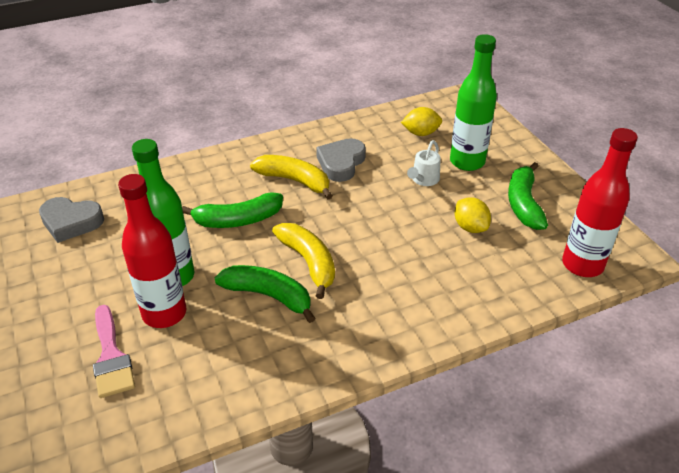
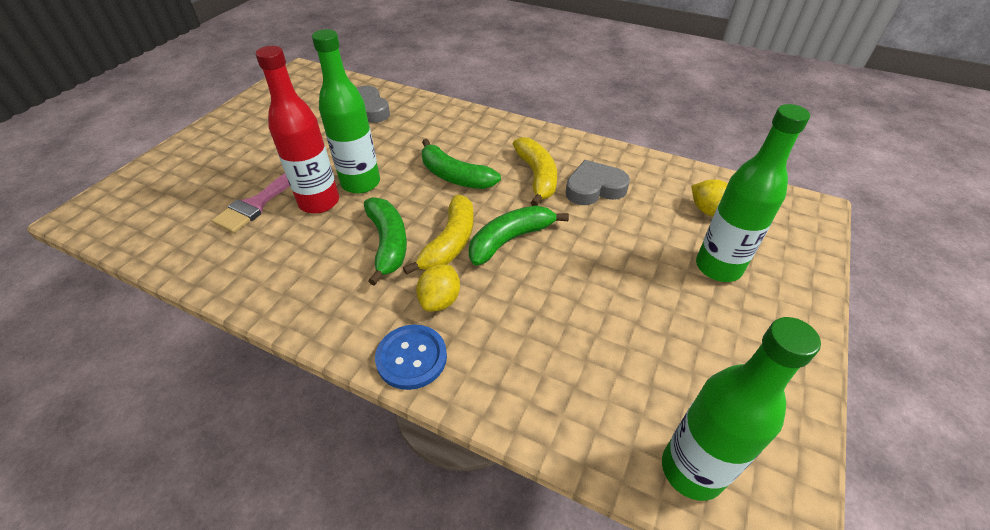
camera: 50 degrees right, 5 degrees up
white watering can [407,140,441,186] -> none
yellow lemon [455,197,491,233] -> yellow lemon moved to [416,264,460,311]
green banana [508,162,548,230] -> green banana moved to [469,206,569,266]
red bottle [562,128,638,277] -> green bottle [662,317,821,501]
none -> blue button [375,325,447,390]

